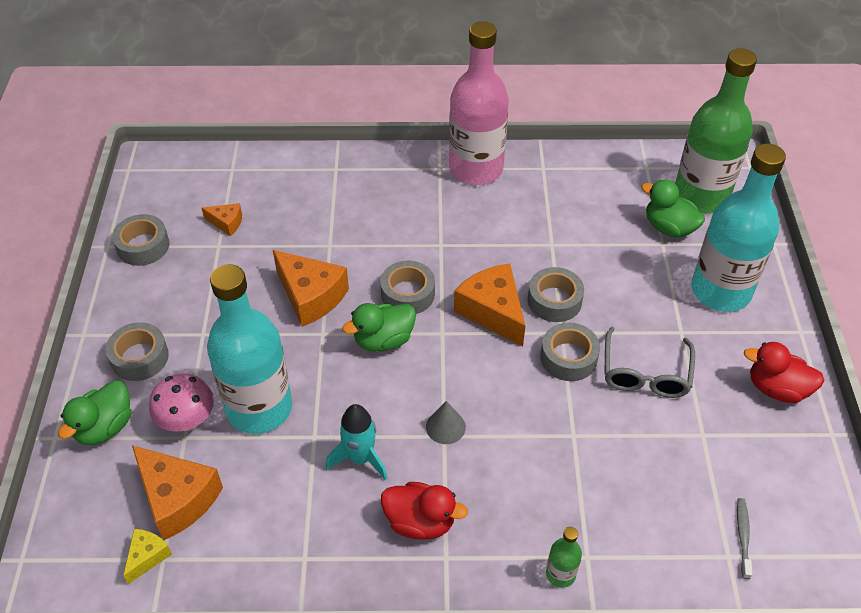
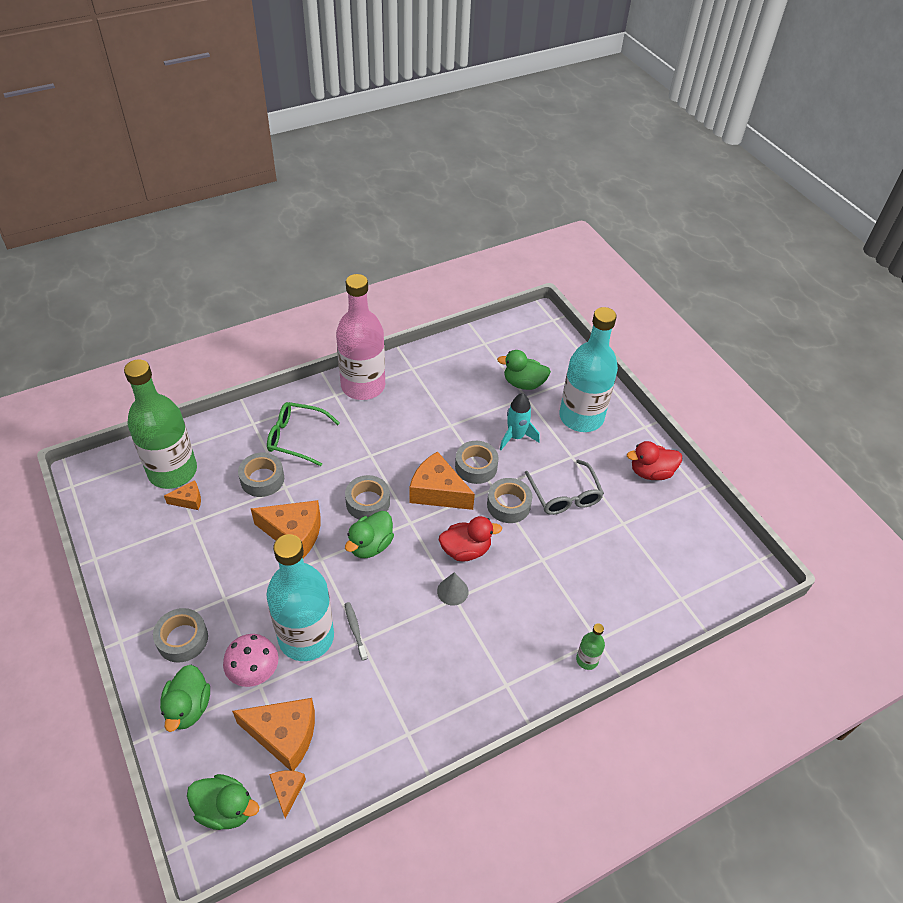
camera: 30 degrees left, 0 degrees up
grey tape [112,214,170,266] -> grey tape moved to [238,452,284,497]
yellow cheese [123,529,172,584] -> orange cheese [269,770,306,819]
turquoise rocket [326,404,387,480] -> turquoise rocket moved to [500,393,540,450]
red duck [381,482,468,539] -> red duck moved to [439,516,502,562]
green bottle [675,48,757,213] -> green bottle moved to [124,359,197,489]
grey toothbrush [737,498,752,579] -> grey toothbrush moved to [345,602,367,661]
none -> green duck [187,774,259,830]
none -> green glasses [267,402,340,466]

